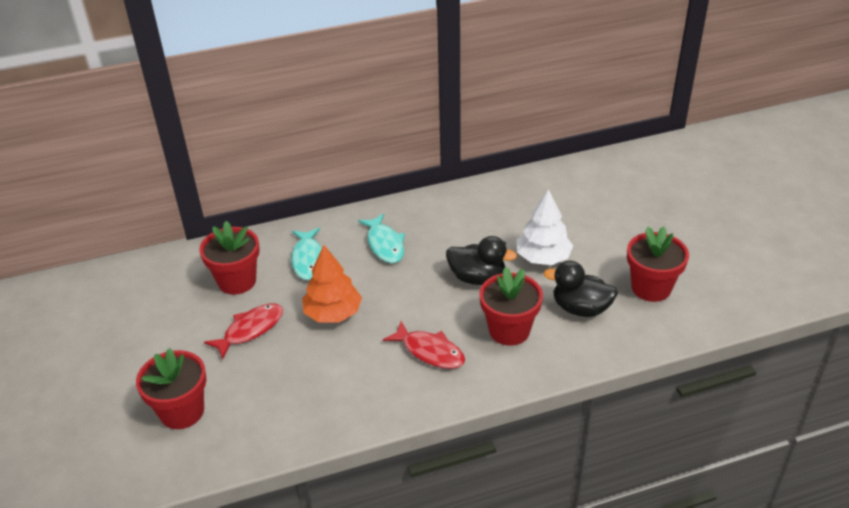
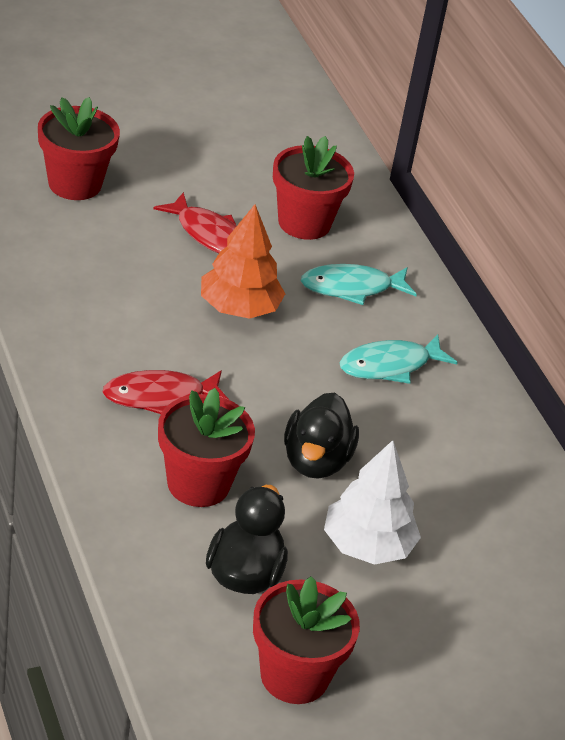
camera: 80 degrees right, 0 degrees up
red fish [383,321,465,369] -> red fish turned 45 degrees clockwise [102,370,229,414]

